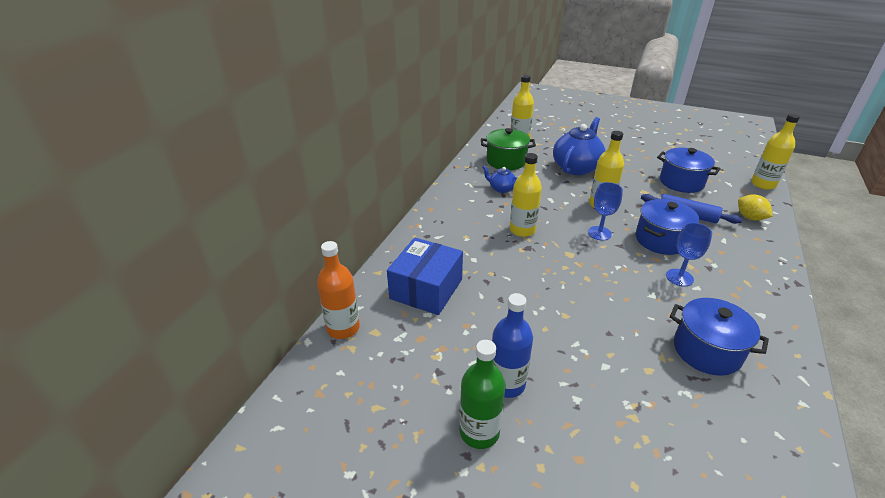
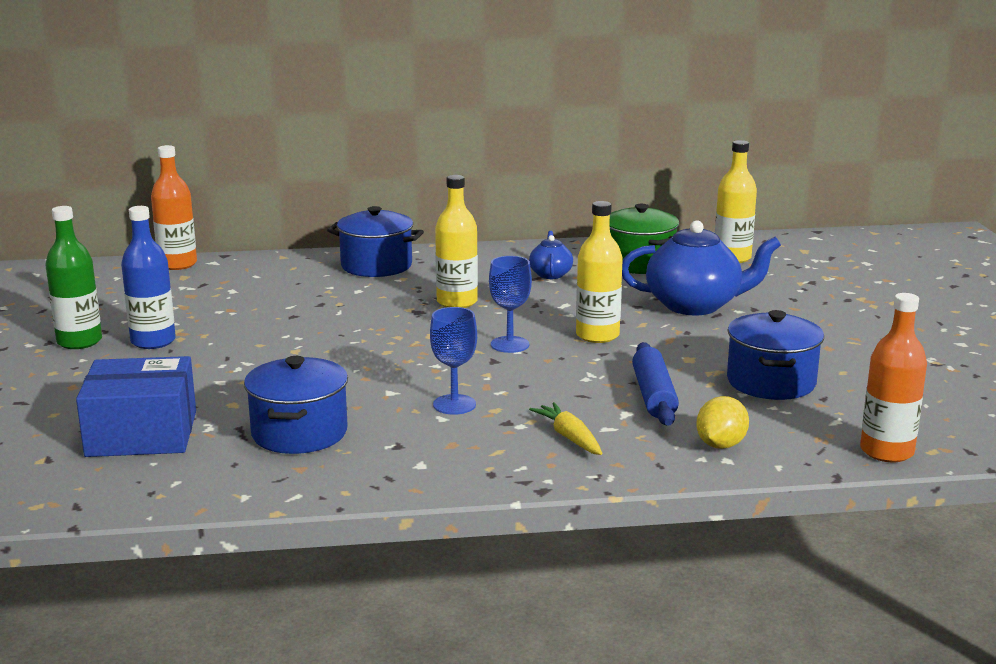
camera: 60 degrees right, 15 degrees down
blue box [387,237,463,315] -> blue box moved to [76,356,196,457]
blue pot [636,199,699,255] -> blue pot moved to [327,206,424,277]
yellow bottle [751,113,800,190] -> orange bottle [860,293,927,462]
none -> yellow carrot [529,402,602,455]

